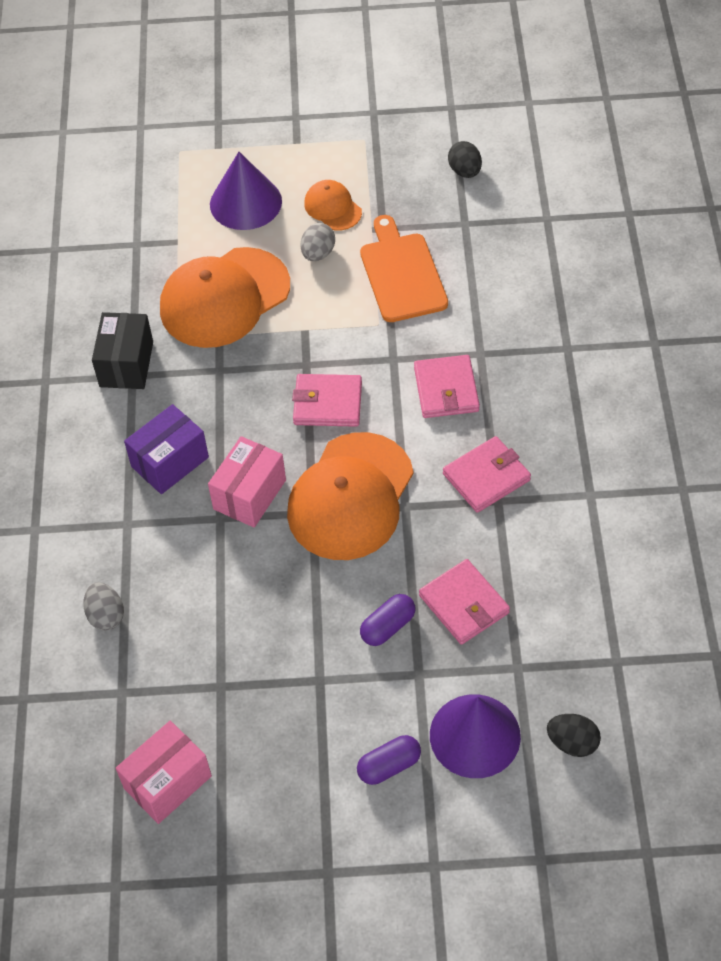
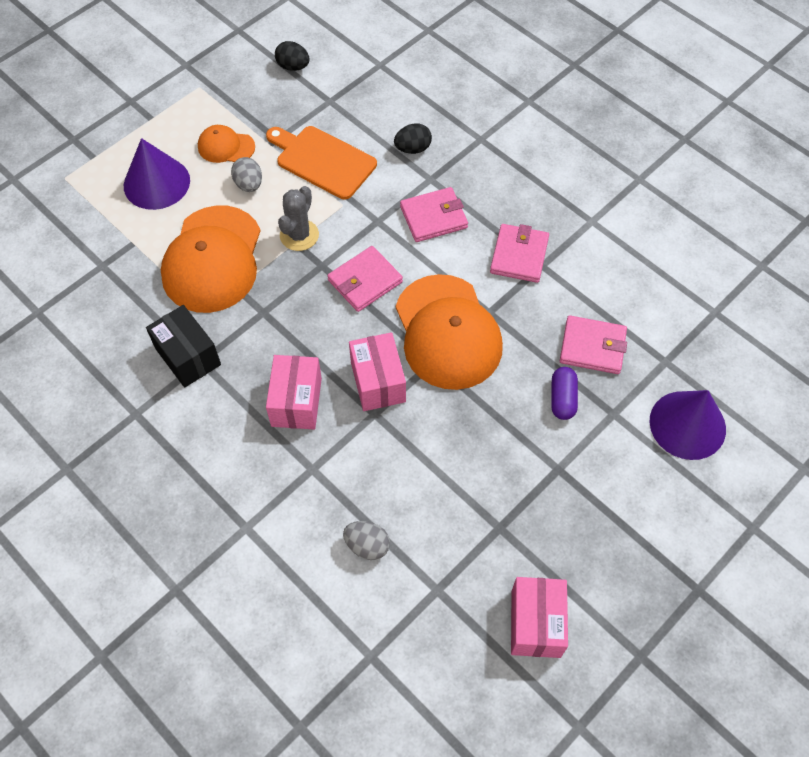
camera: 45 degrees left, 5 degrees up
purple box [124,404,209,494] -> pink box [266,355,322,429]
purple capsule [357,735,421,785] -> none
pink wallet [414,355,480,418] -> pink wallet turned 60 degrees counterclockwise [400,187,468,242]
black egg [547,714,601,757] -> black egg moved to [394,123,432,154]
none -> grey cactus [278,186,319,251]

